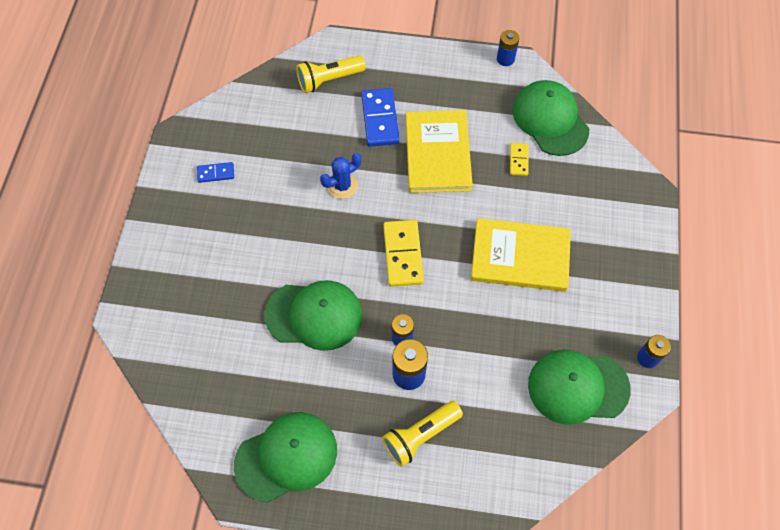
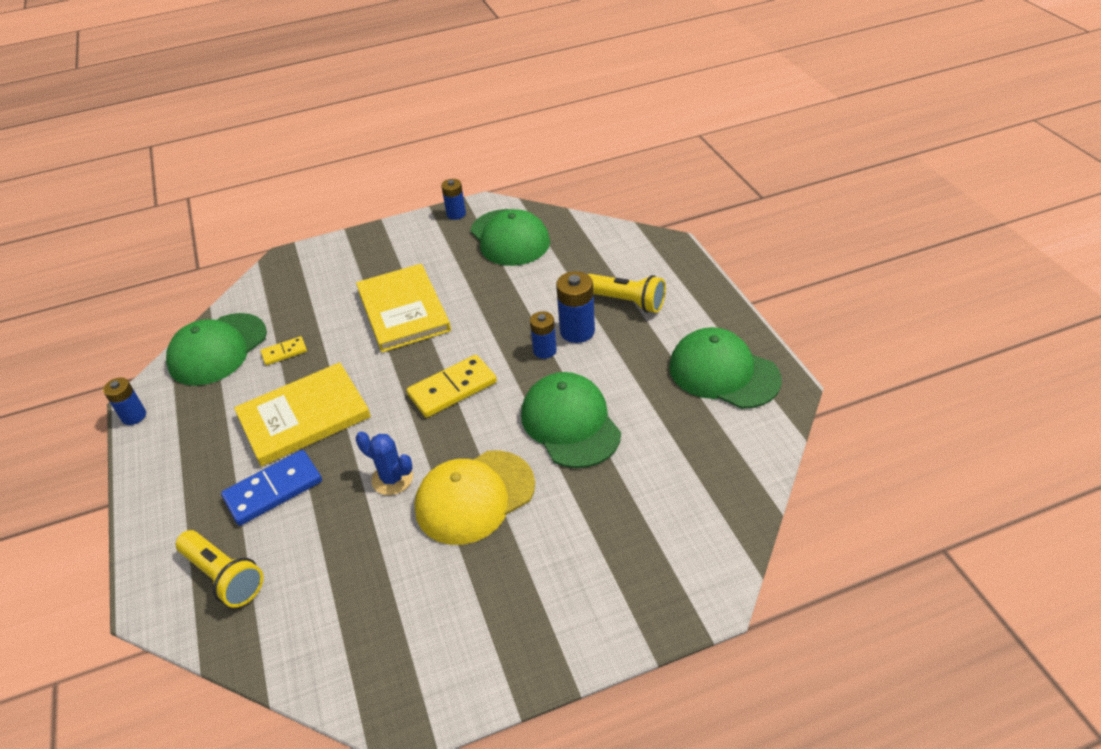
camera: 115 degrees left, 20 degrees down
blue domino [197,162,234,183] -> none
none -> yellow cap [415,450,535,545]

